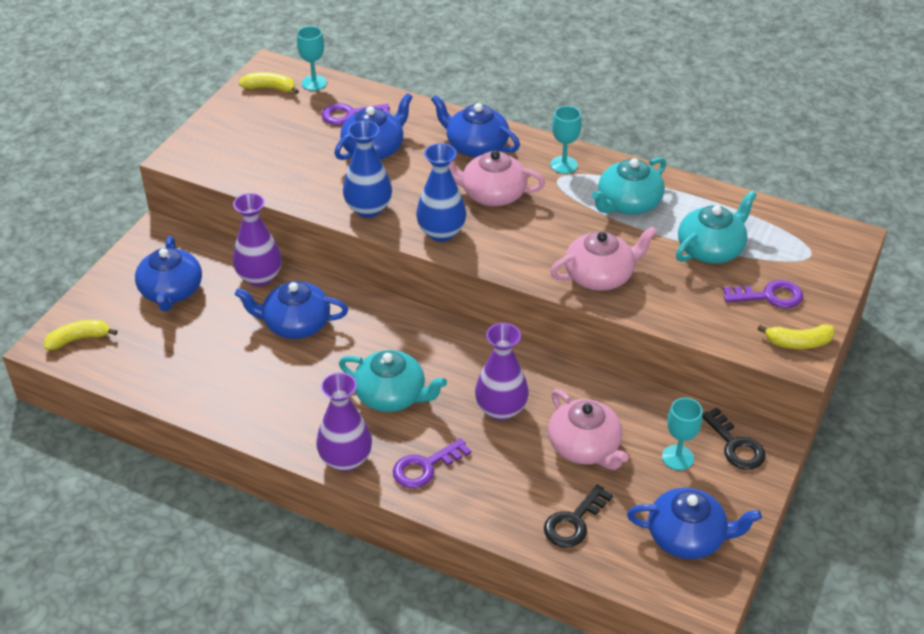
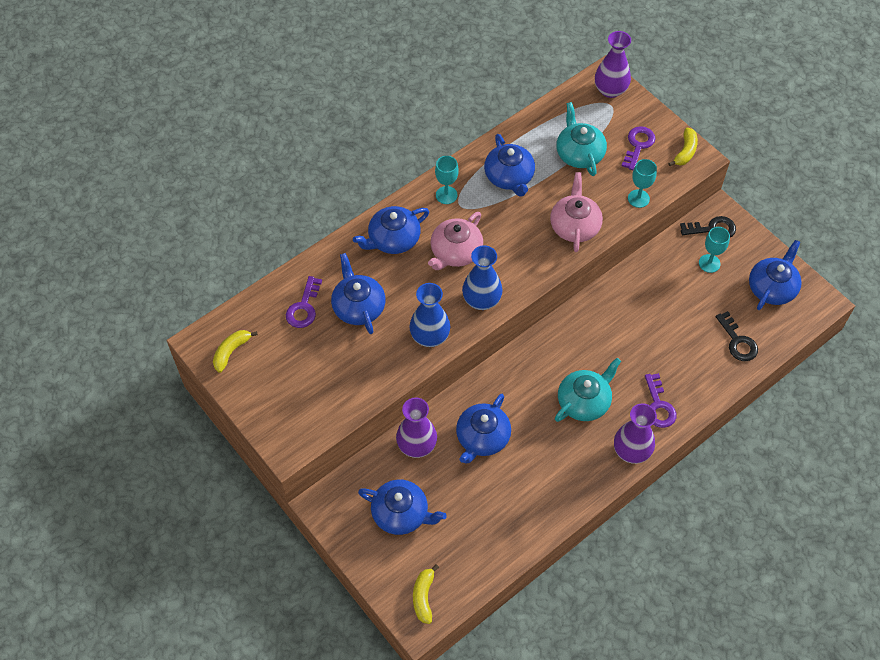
camera: 65 degrees left, 15 degrees up
turquoise goblet [297,26,327,91] -> turquoise goblet moved to [628,159,657,208]
purple vase [475,323,529,421] -> purple vase moved to [595,31,631,98]
pink teapot [548,389,628,470] -> none
turquoise teapot [592,157,666,215] -> blue teapot [484,134,535,197]

